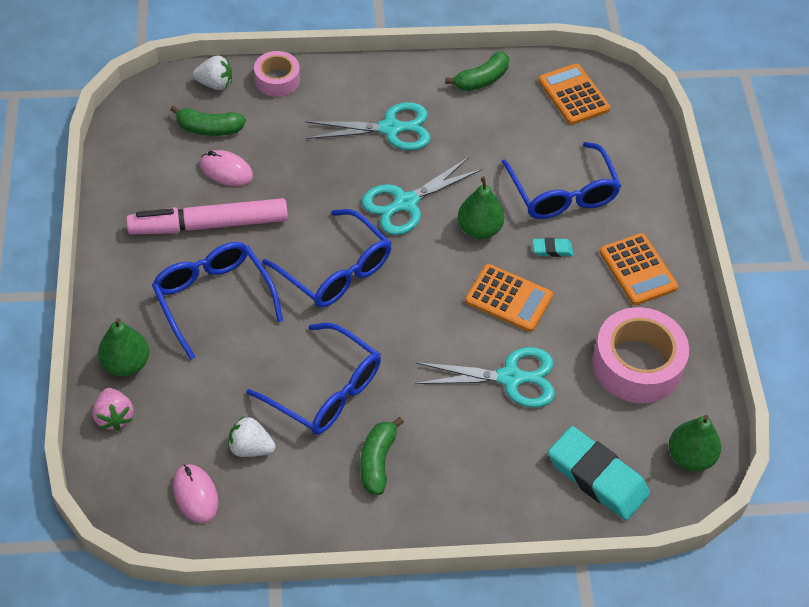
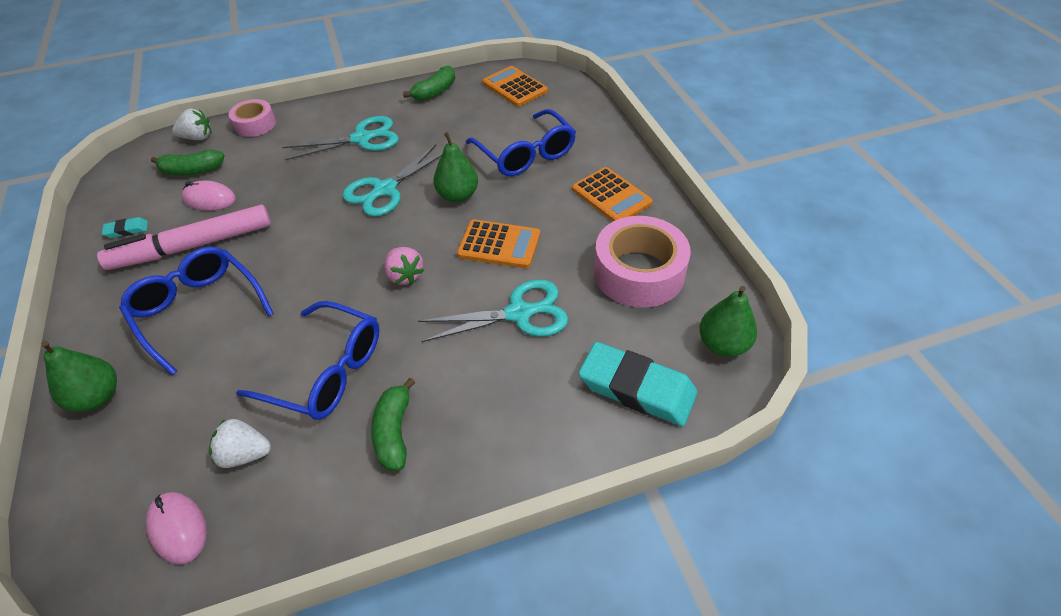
camera: 10 degrees left, 5 degrees down
pink strawberry [93,388,134,431] -> pink strawberry moved to [384,247,424,285]
blue glasses [262,209,391,307] -> none
turquoise eraser [533,238,573,257] -> turquoise eraser moved to [102,217,148,238]

